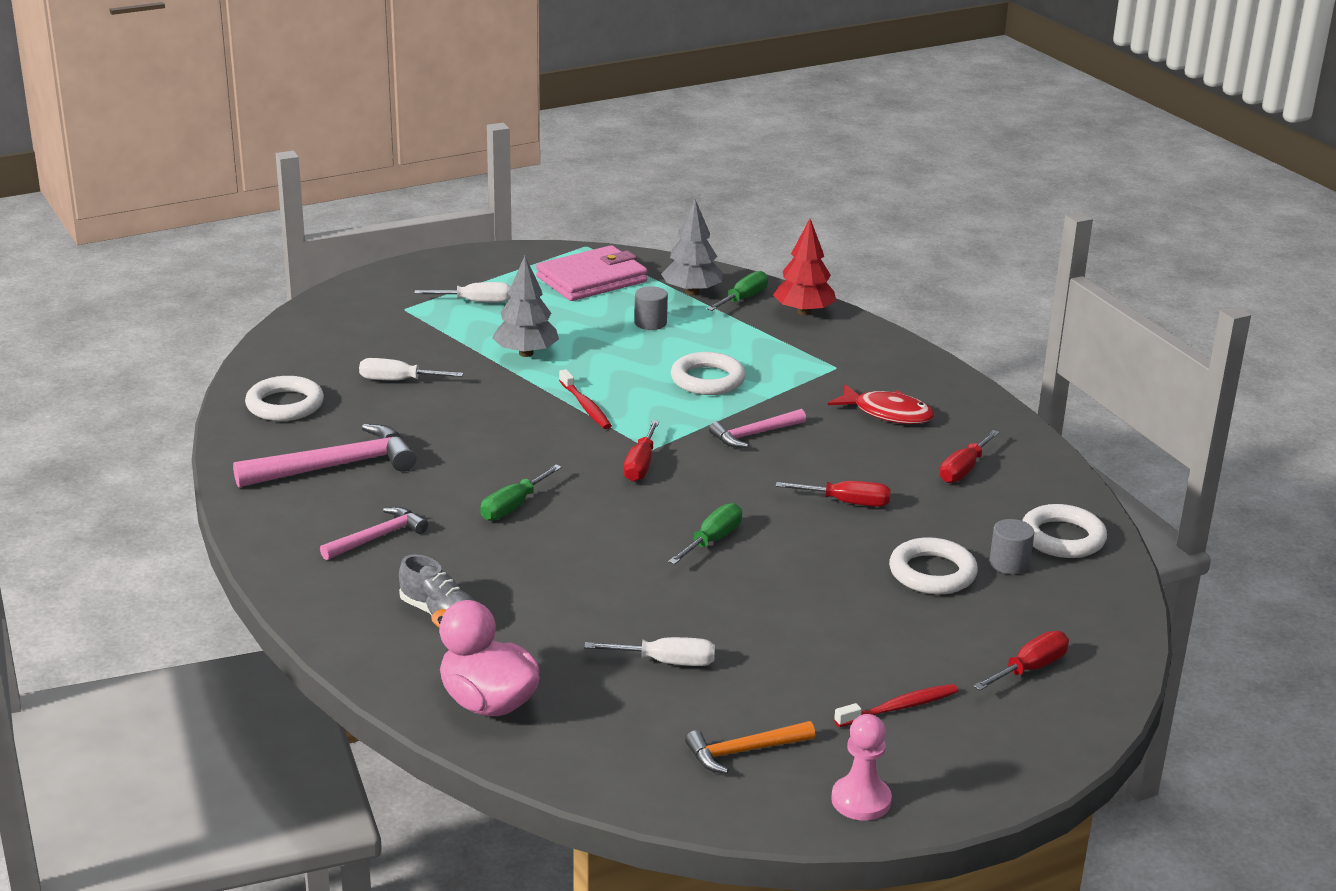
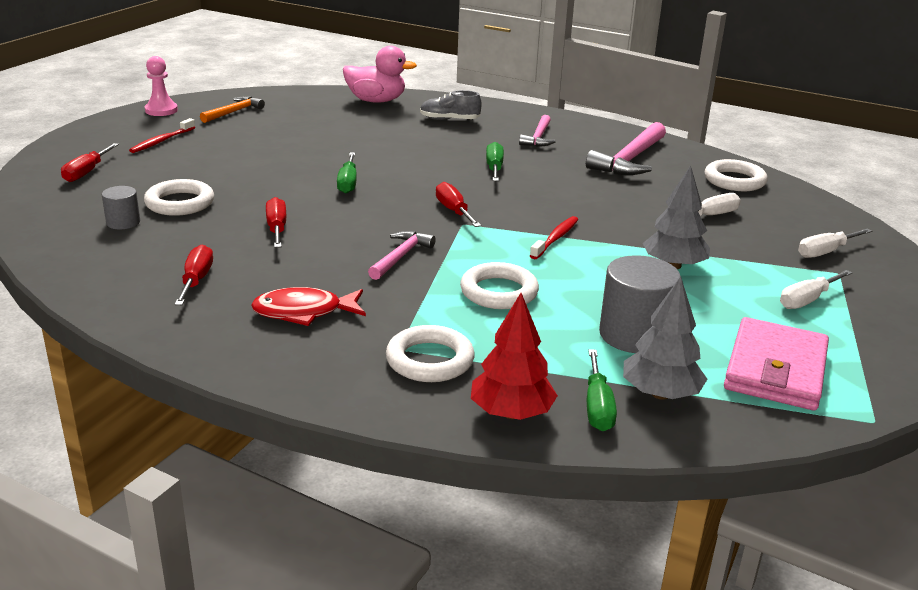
camera: 145 degrees right, 0 degrees up
red toothbrush [559,369,612,429] -> red toothbrush turned 90 degrees clockwise [530,216,578,259]
white screwdriver [584,637,715,666] -> white screwdriver moved to [798,228,872,258]
grey cylinder [634,286,668,330] -> grey cylinder [599,255,681,353], size x1.84
red screwdriver [776,481,891,507] -> red screwdriver turned 105 degrees clockwise [266,197,286,248]
white ring [1022,504,1107,558] -> white ring moved to [386,325,475,382]

